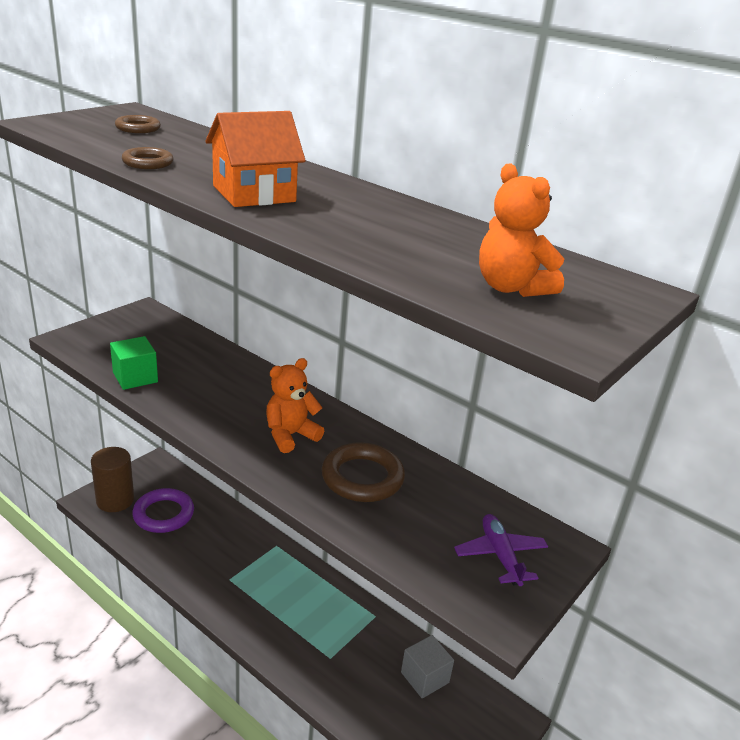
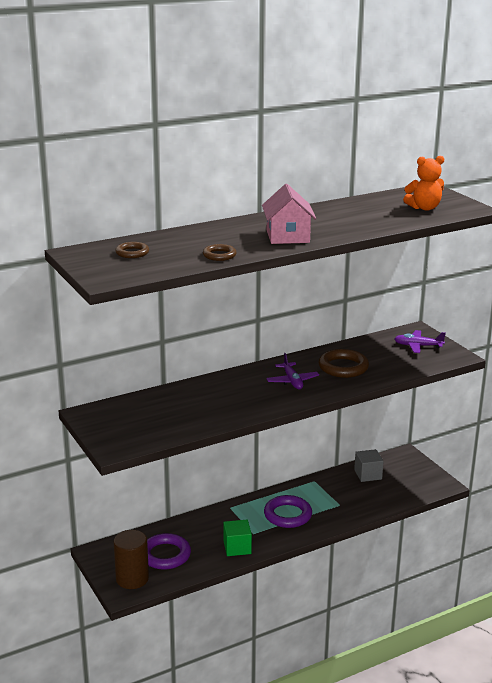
camera: 65 degrees left, 5 degrees down
green cube [110,336,158,390] -> green cube moved to [223,520,252,556]
orange house [205,111,306,207] -> pink house [262,184,316,244]
orange teddy bear [266,358,324,453] -> purple plane [266,353,319,389]
none -> purple ring [264,495,312,528]

